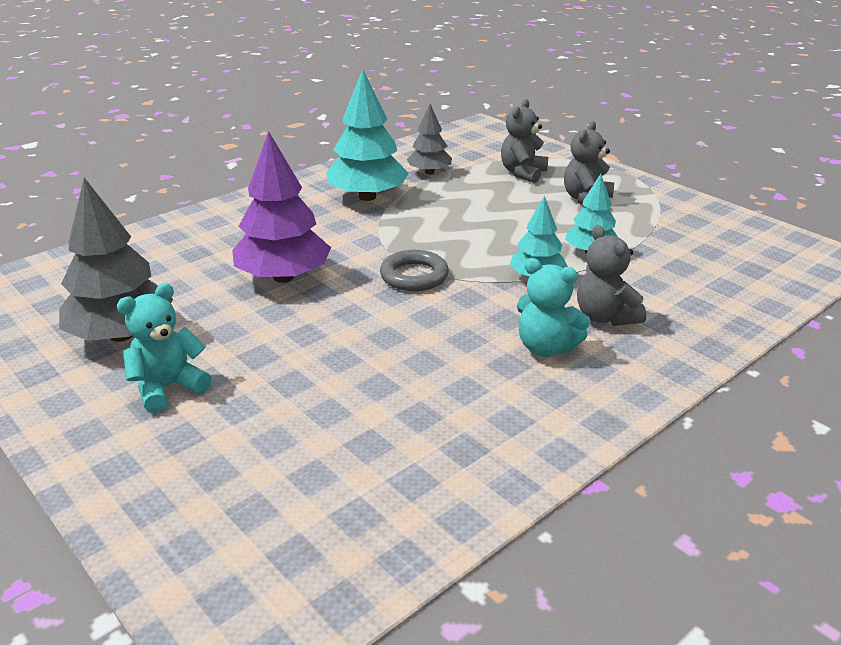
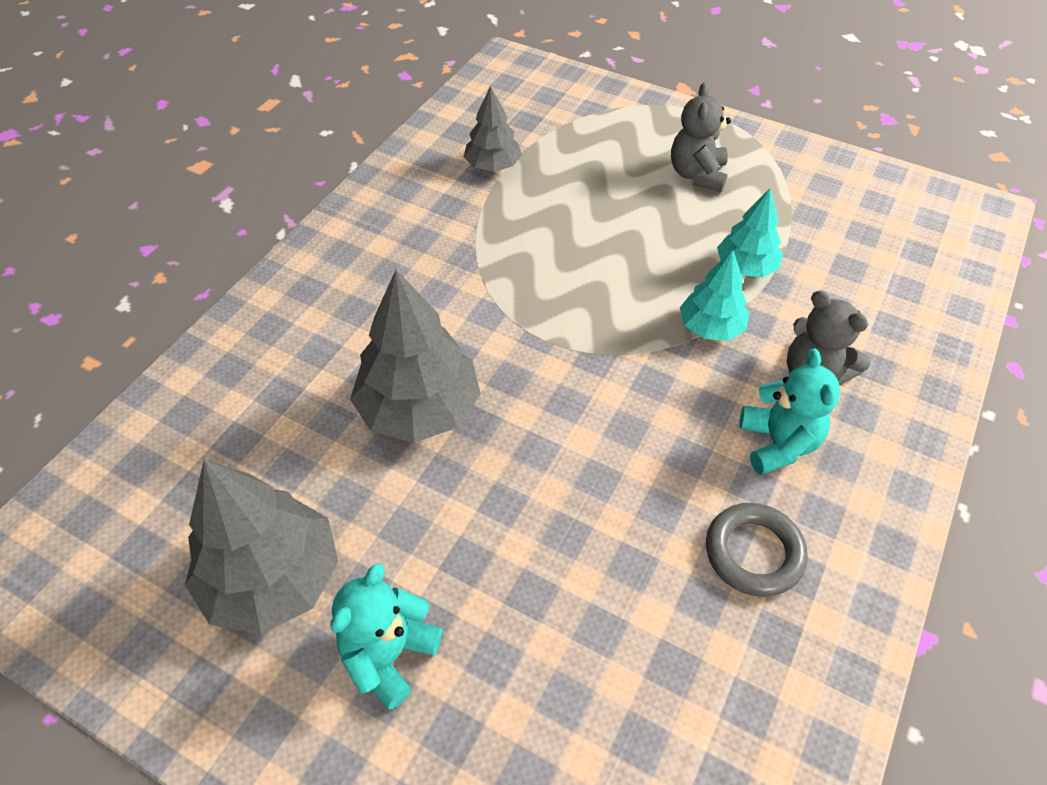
camera: 20 degrees left, 20 degrees up
purple tree [232,131,331,283] -> grey tree [350,270,481,443]
turquoise tree [327,69,409,201] -> none
grey ring [380,250,449,291] -> grey ring moved to [706,503,808,597]
grey teddy bear [501,99,548,183] -> none
turquoise teddy bear [517,258,591,357] -> turquoise teddy bear turned 105 degrees counterclockwise [739,349,841,475]

